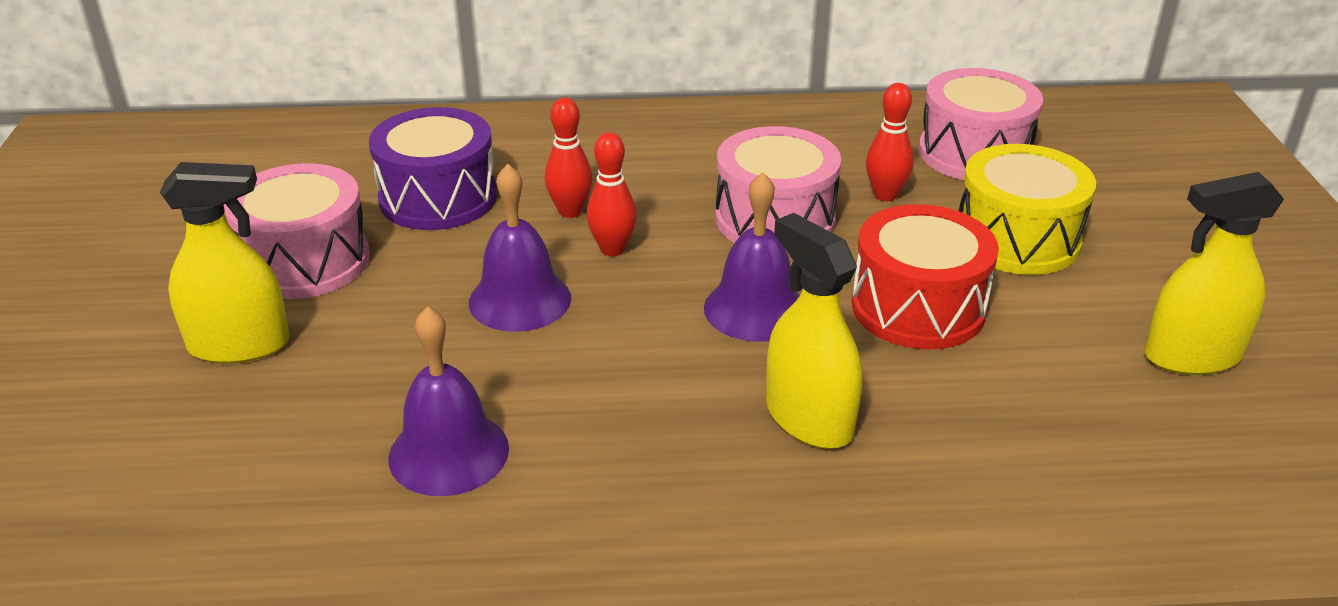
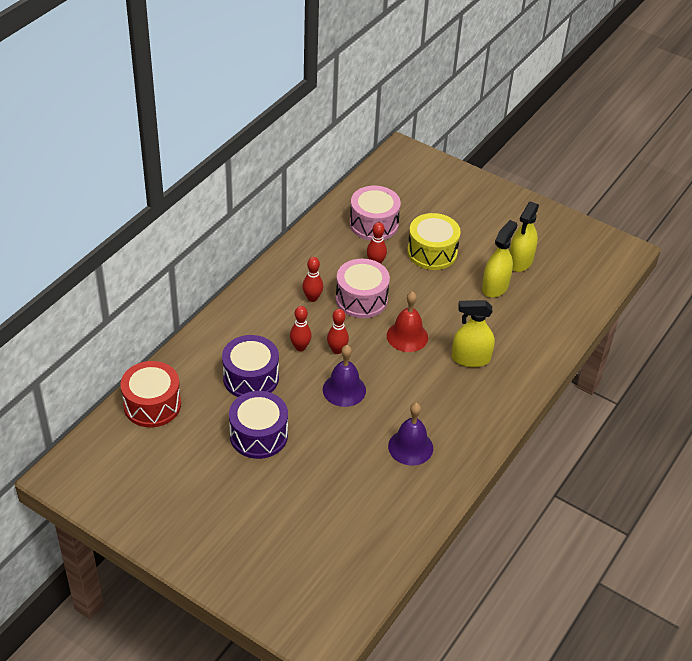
camera: 55 degrees left, 10 degrees up
yellow spray bottle [160,162,289,364] -> yellow spray bottle moved to [482,220,517,298]
pink drum [224,163,370,299] -> purple drum [229,391,288,459]
purple bell [704,172,800,341] -> red bell [387,291,428,352]
red drum [852,204,999,350] -> red drum moved to [120,361,181,427]
none -> red bowling pin [302,257,323,302]

